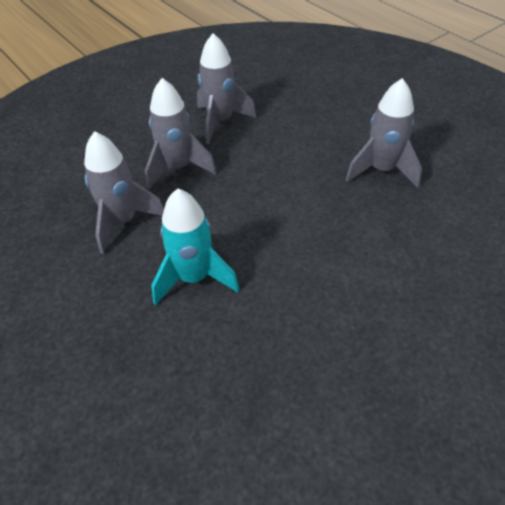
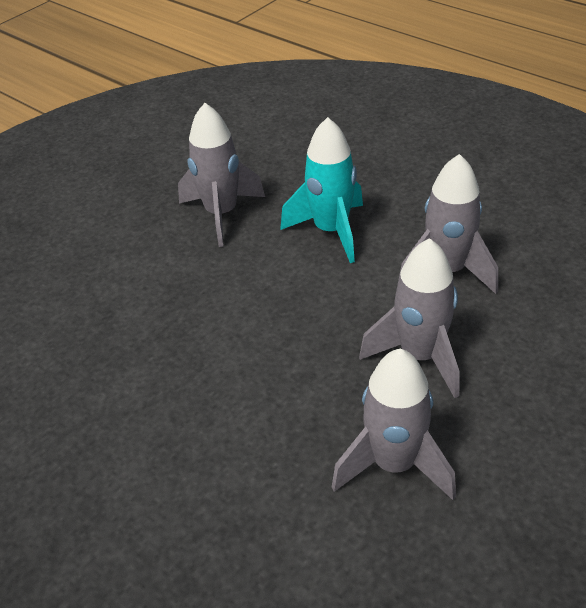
camera: 170 degrees right, 5 degrees down
grey rocket [346,78,422,188] -> grey rocket moved to [178,103,265,247]

